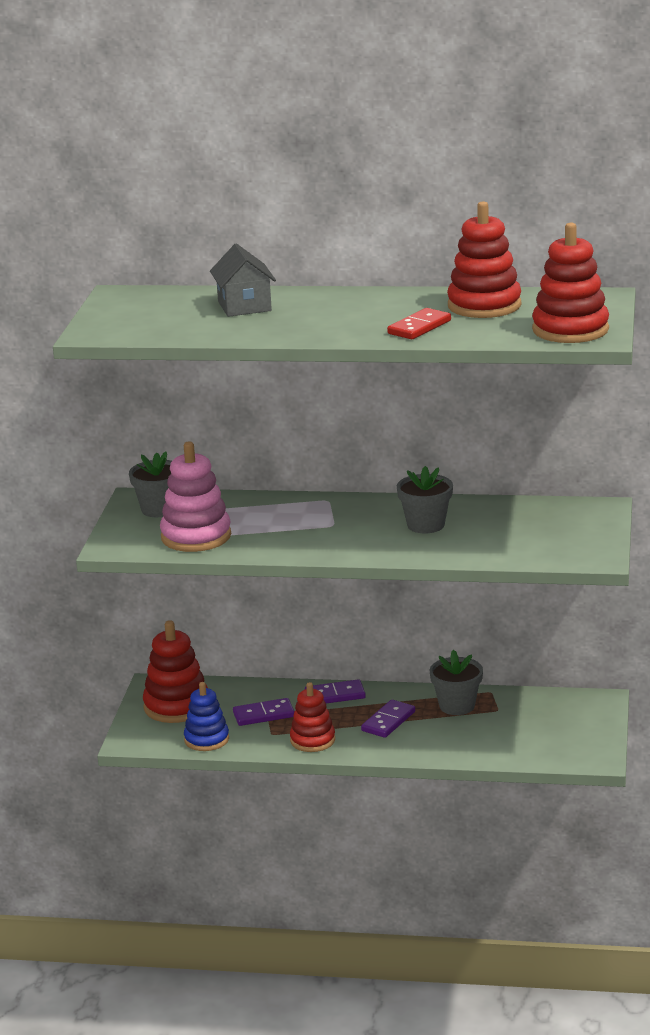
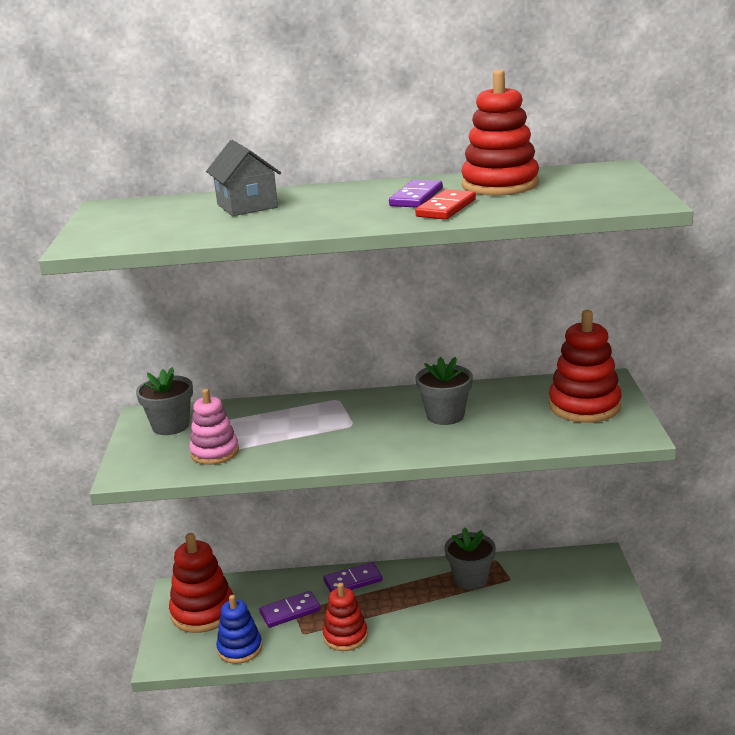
camera: 10 degrees left, 0 degrees up
pink stacking toy [160,442,231,552] -> pink stacking toy [189,389,239,465], size x0.66
purple domino [361,699,415,738] -> purple domino moved to [389,180,443,208]
red stacking toy [532,223,609,343] -> red stacking toy moved to [549,310,622,423]

